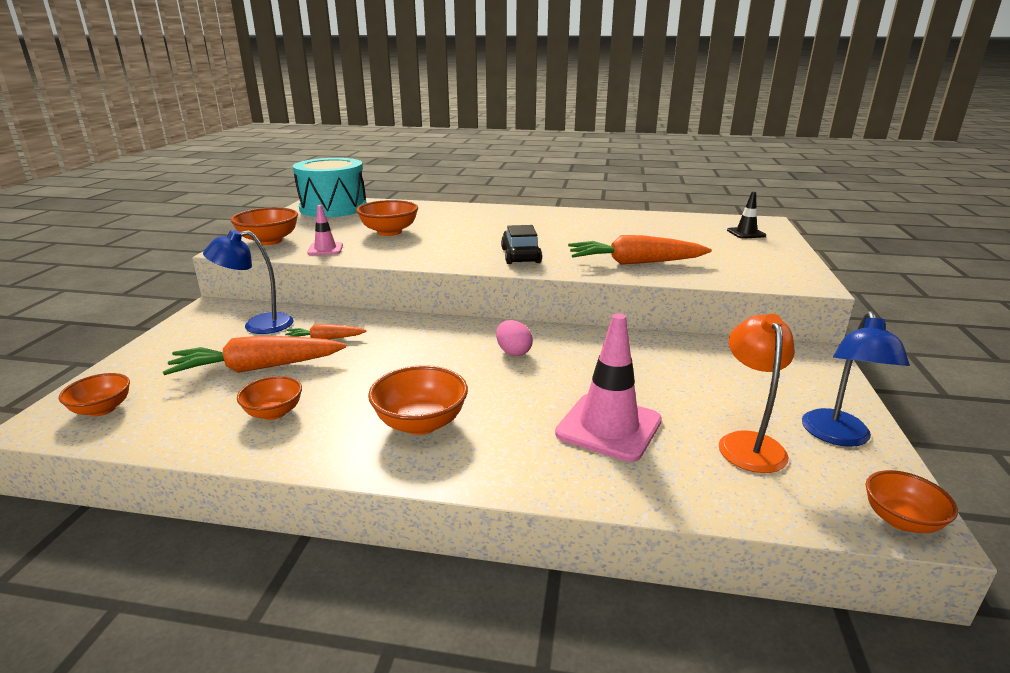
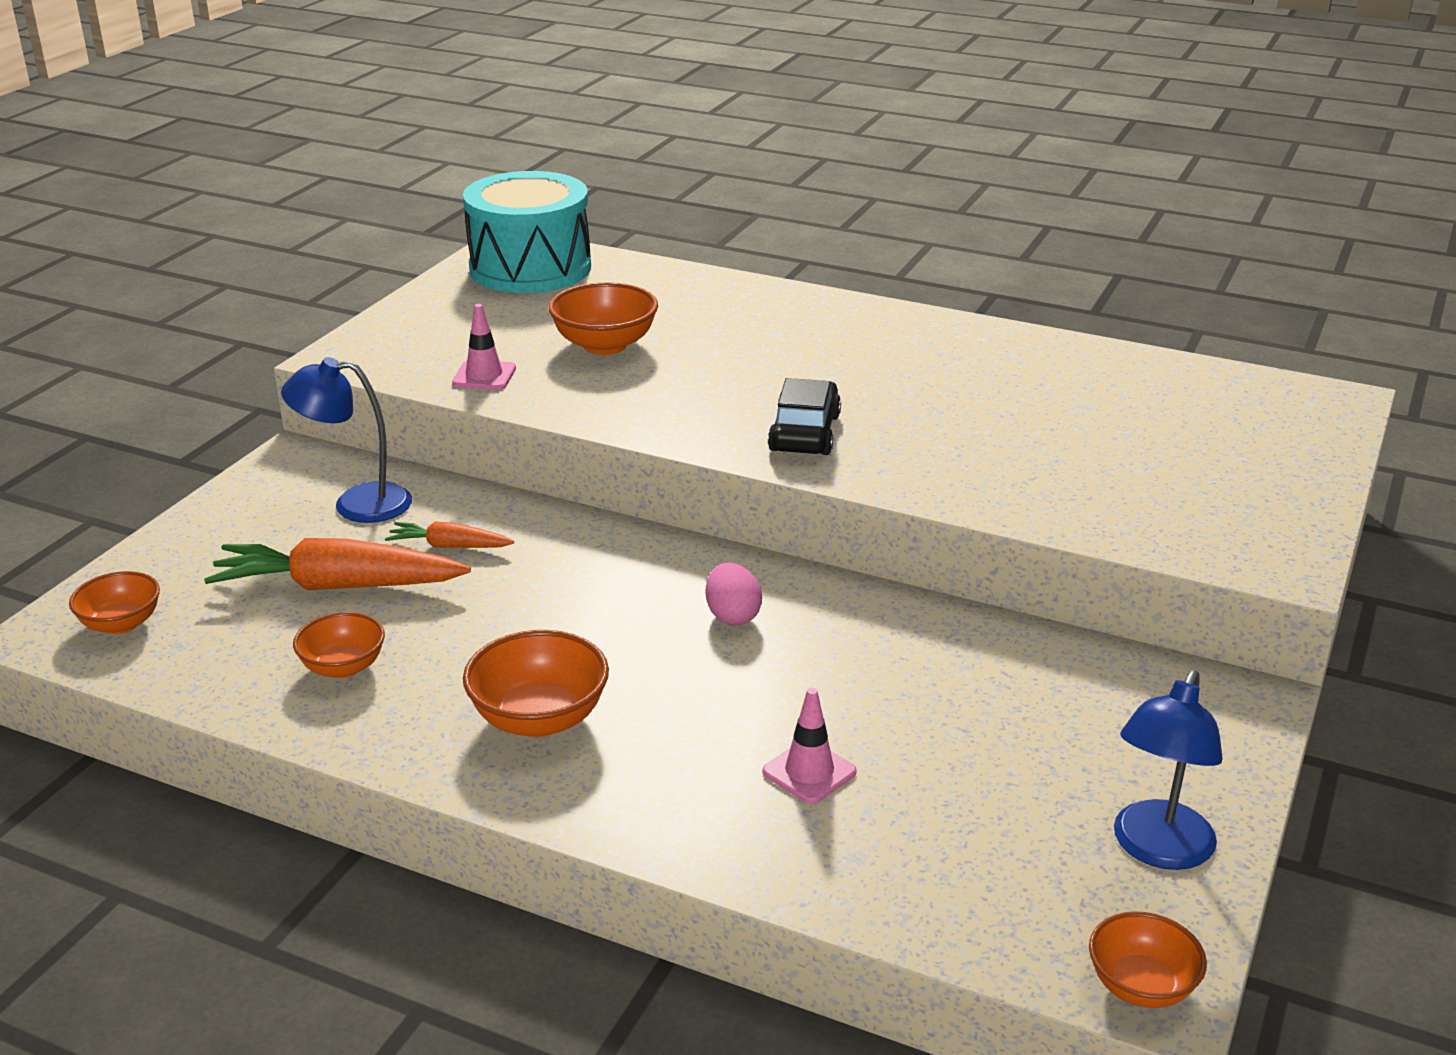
camera: 15 degrees right, 5 degrees up
orange bowl [231,207,298,245] -> none
pink traffic cone [555,313,662,462] -> pink traffic cone [762,688,857,804], size x0.54
orange carrot [568,235,712,265] -> none
orange lamp [719,314,795,473] -> none
black traffic cone [727,192,766,239] -> none

